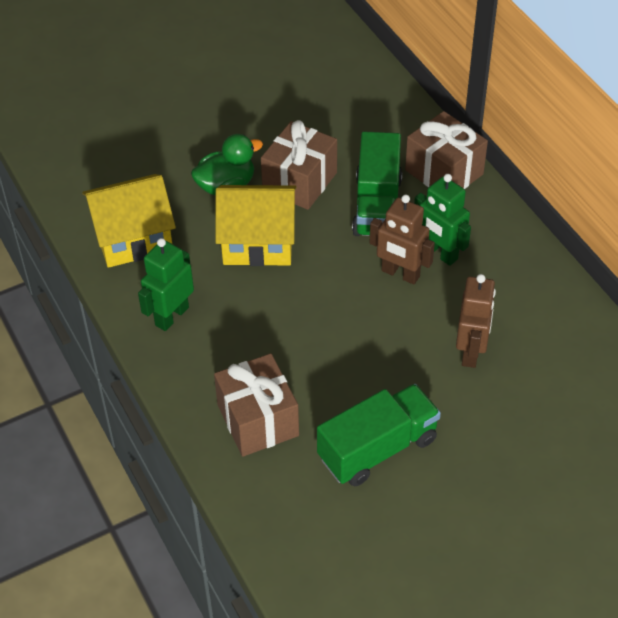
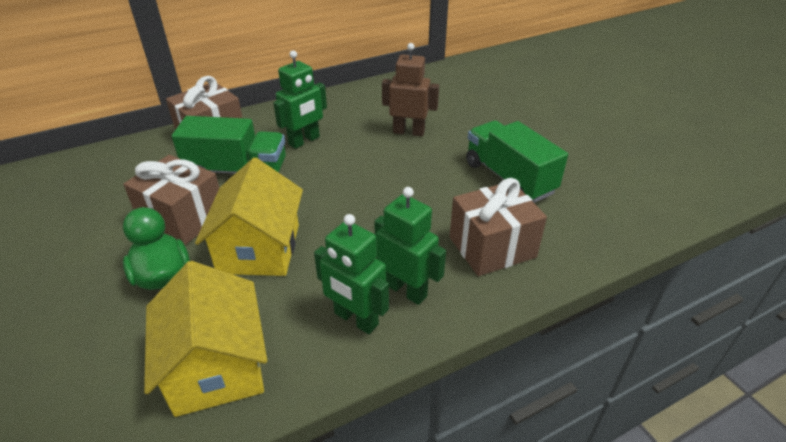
camera: 90 degrees left, 10 degrees down
brown robot [370,195,435,284] -> none
none -> green robot [374,187,446,305]

